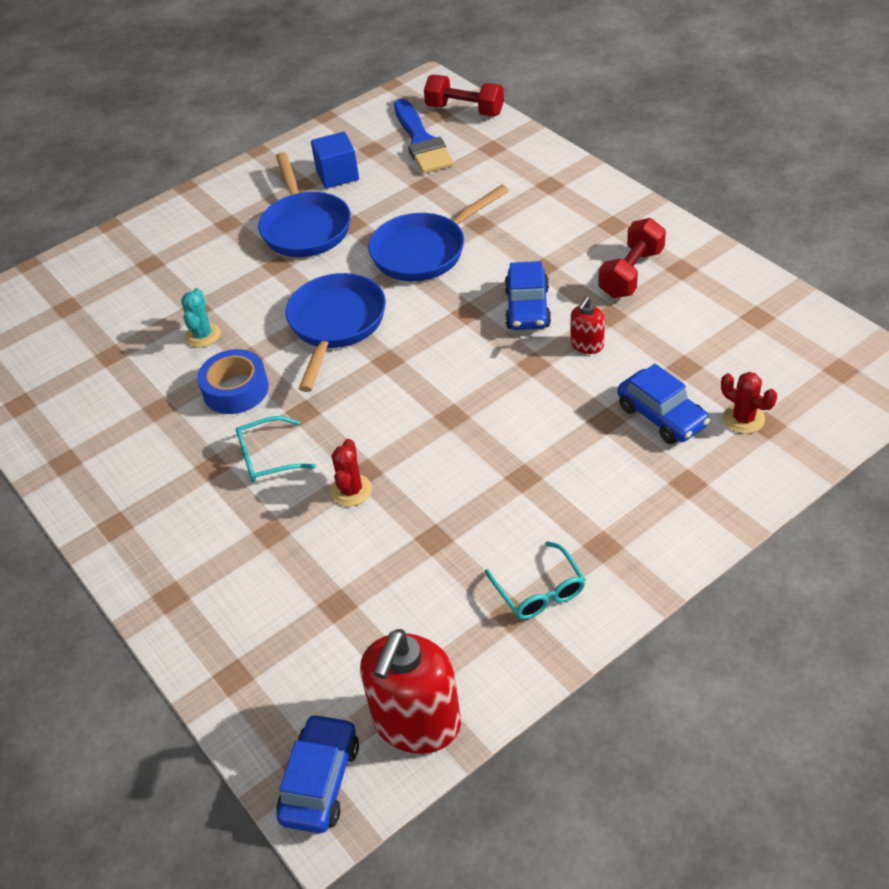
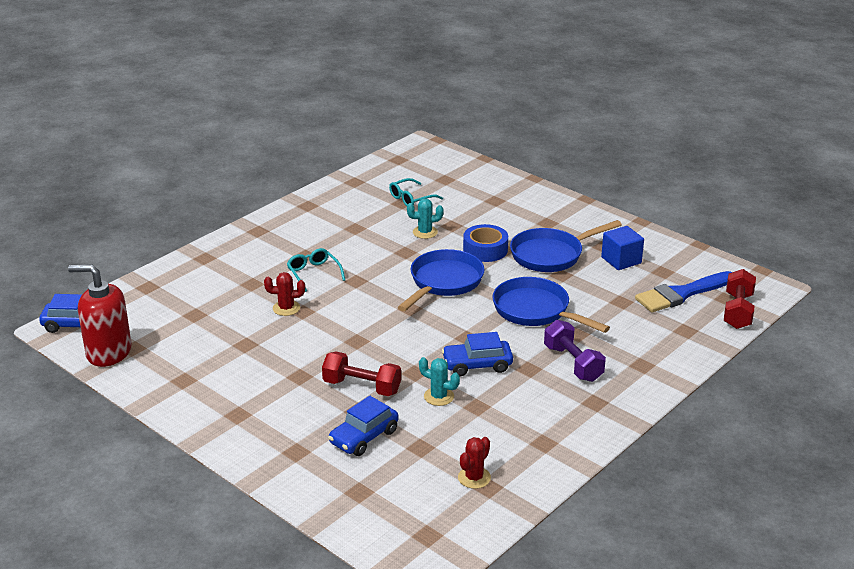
camera: 75 degrees right, 15 degrees down
blue tape [197,349,269,414] -> blue tape moved to [463,224,508,262]
blue pan [286,273,386,392] -> blue pan turned 60 degrees counterclockwise [398,249,484,311]
turquoise glasses [485,541,586,620] -> turquoise glasses moved to [389,178,443,206]
red soap dispenser [570,296,605,354] -> turquoise cactus [419,357,460,406]
red dumbbell [598,218,666,298] -> red dumbbell moved to [322,352,401,396]
red cactus [721,372,777,434] -> red cactus moved to [458,437,491,489]
none -> purple dumbbell [544,320,606,382]

